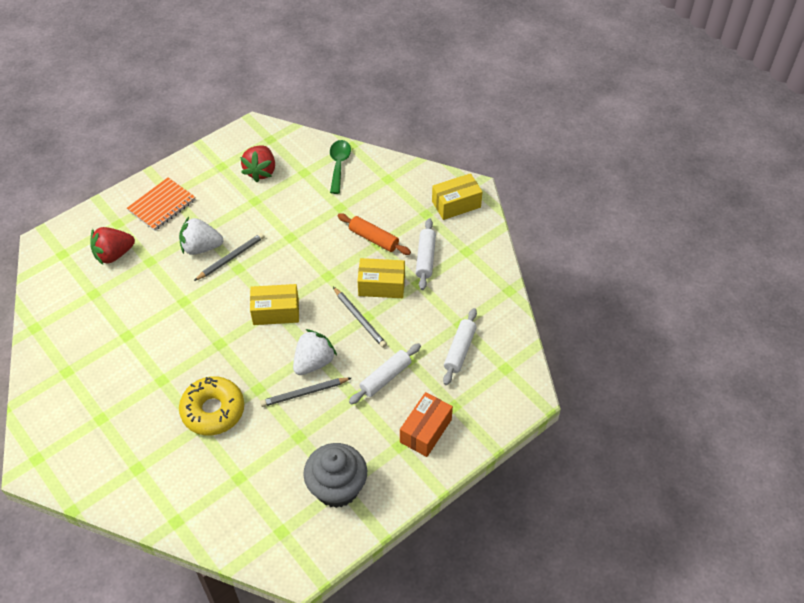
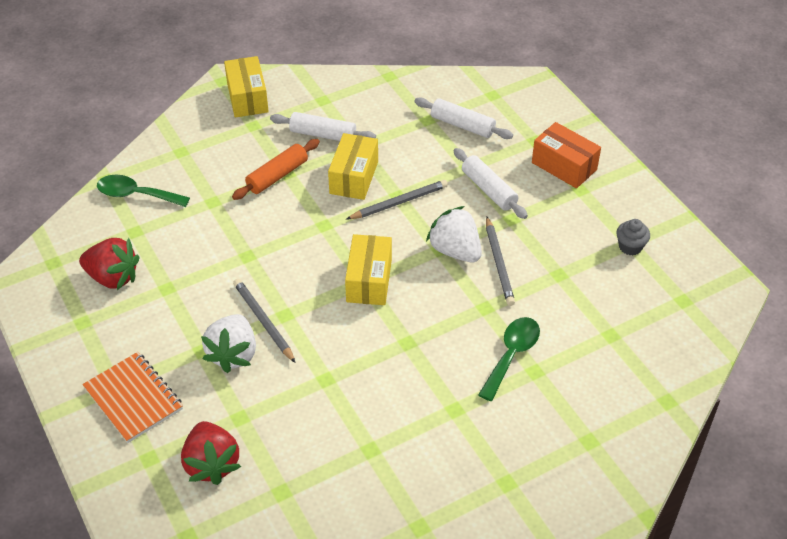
camera: 80 degrees left, 5 degrees down
yellow donut [179,376,244,435] -> green spoon [478,317,540,401]
grey cupcake [303,443,367,508] -> grey cupcake [616,219,650,255], size x0.46

